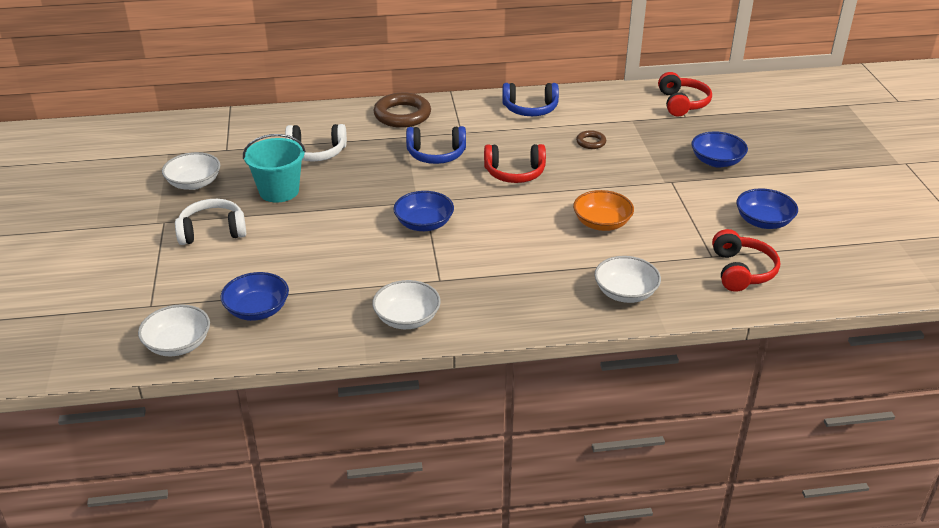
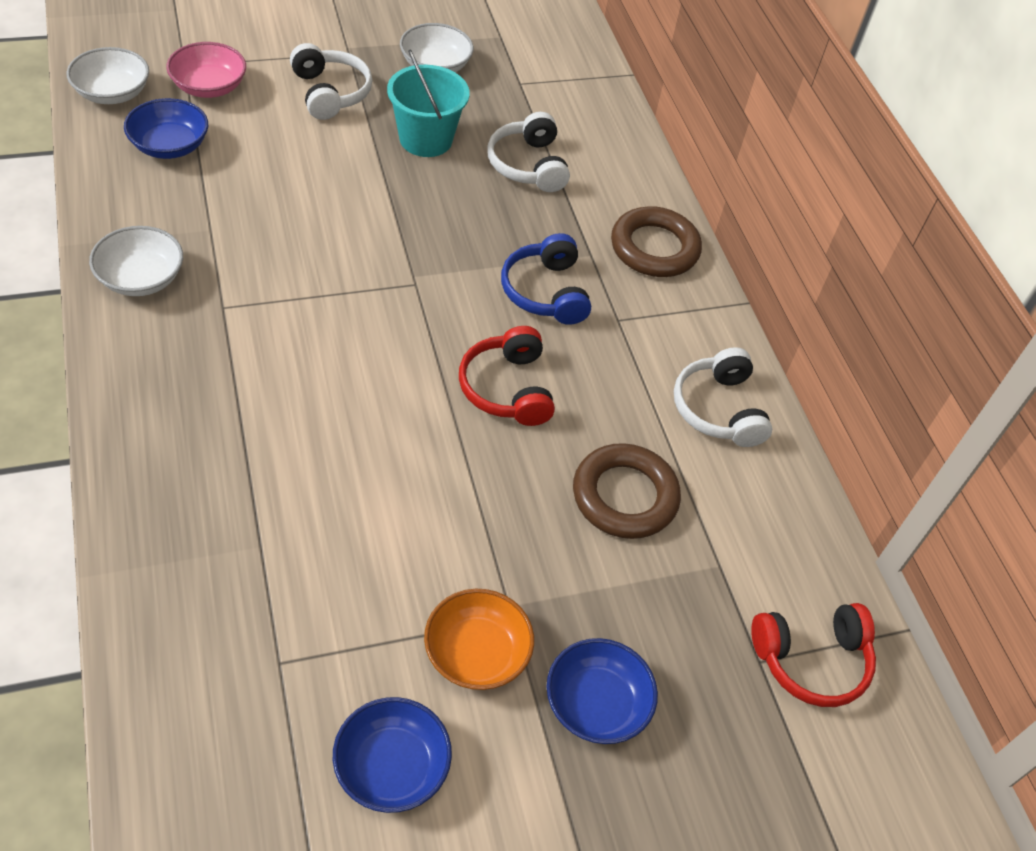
camera: 75 degrees right, 15 degrees up
blue bowl [394,191,454,231] -> none
blue headphones [502,83,559,116] -> white headphones [674,347,772,447]
orange bowl [573,190,634,231] -> orange bowl moved to [424,589,534,690]
brown ring [576,130,606,149] -> brown ring [573,443,681,539], size x2.00
white bowl [595,256,661,303] -> none
red headphones [712,229,780,292] -> none
none -> pink bowl [166,42,246,98]

